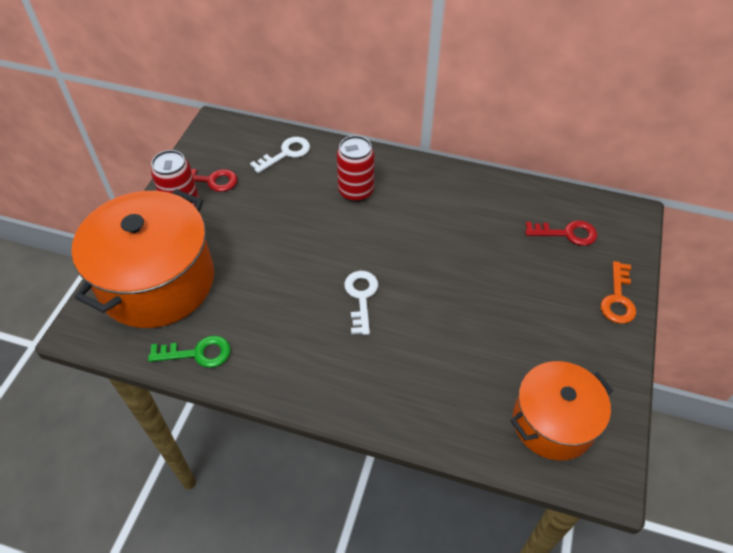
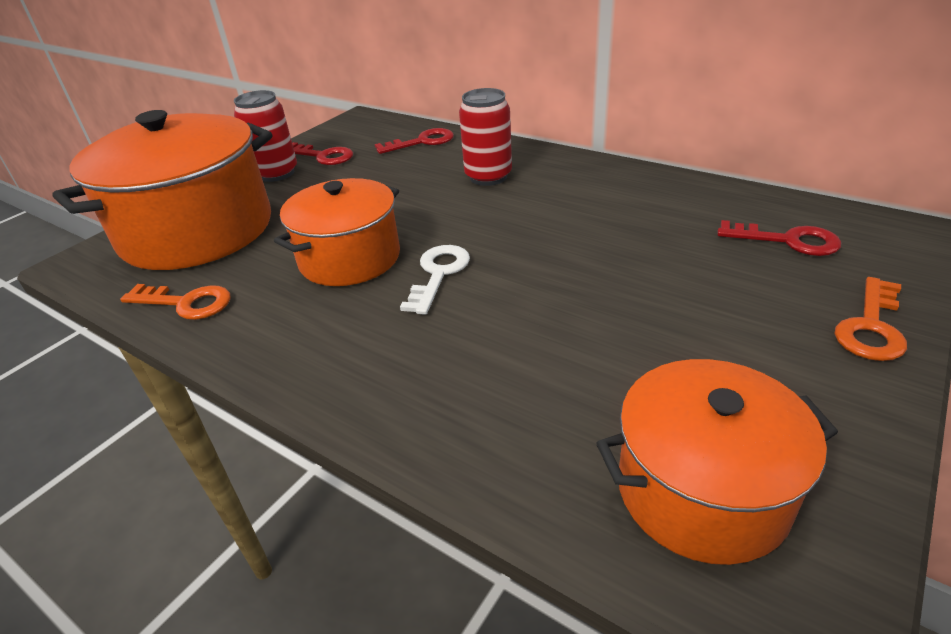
camera: 20 degrees right, 15 degrees down
green key [148,336,231,368] -> orange key [120,284,231,320]
white key [250,137,310,173] -> red key [375,128,454,154]
none -> orange pot [274,178,400,286]

